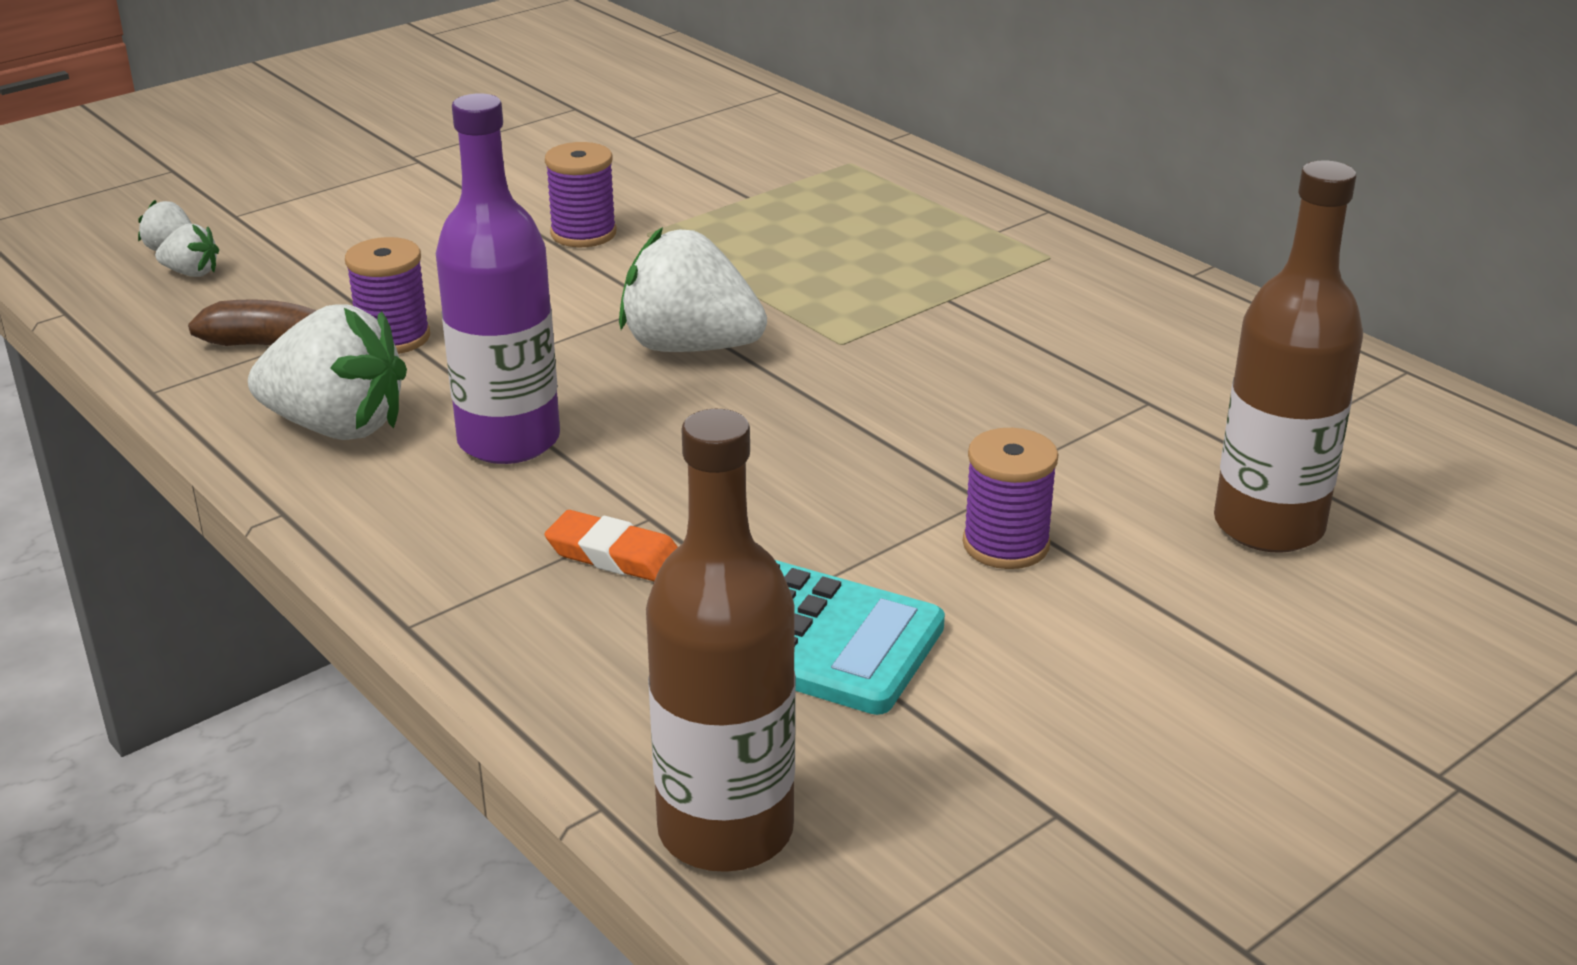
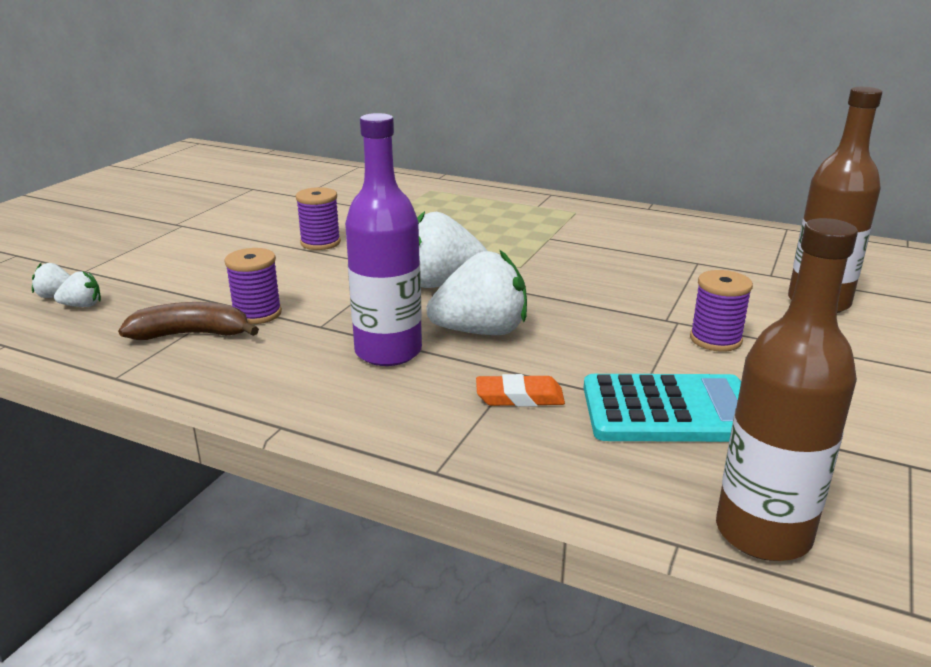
camera: 25 degrees left, 5 degrees down
white strawberry [248,304,407,440] -> white strawberry moved to [426,249,527,335]

